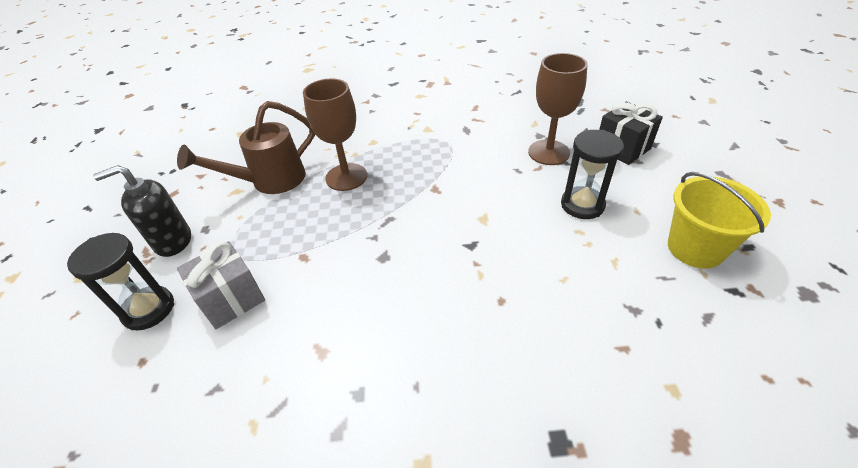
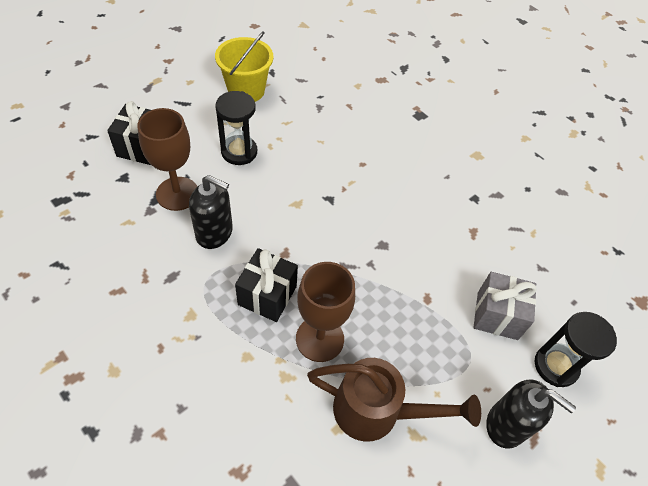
camera: 135 degrees left, 10 degrees up
none -> black soap dispenser [189,175,233,249]
none -> black gift [235,248,298,322]

